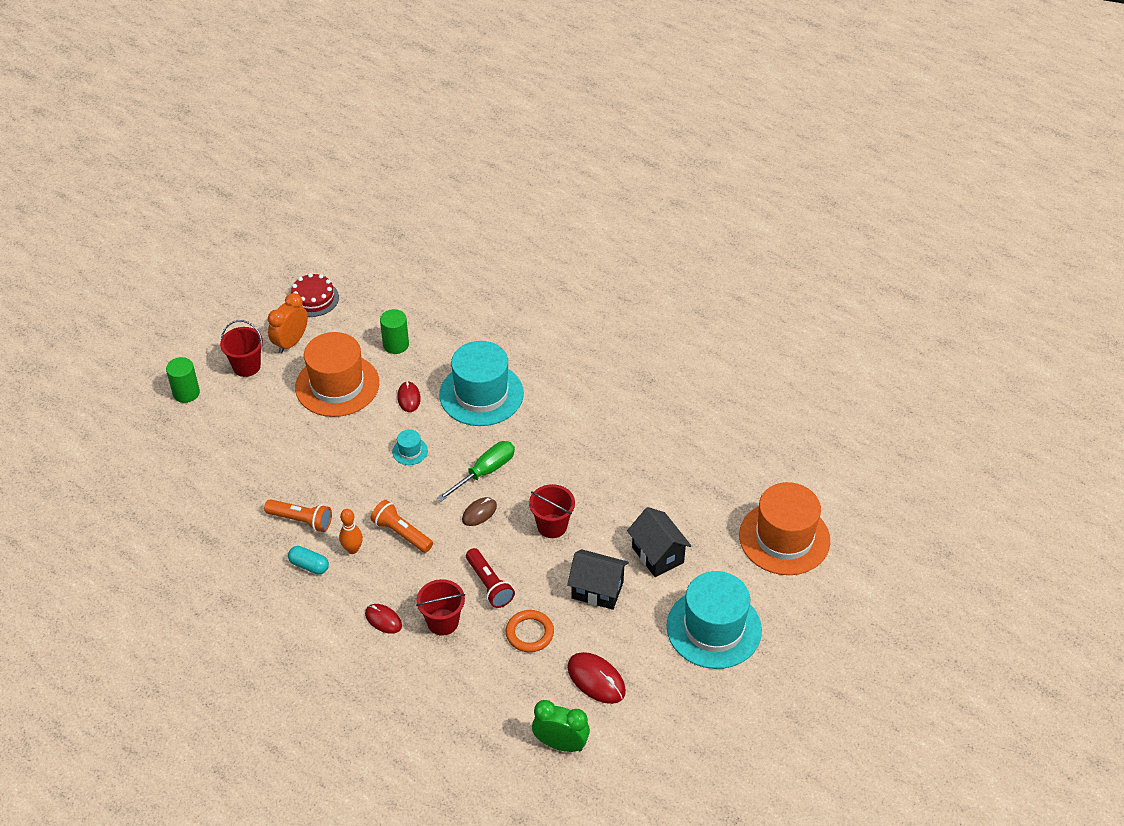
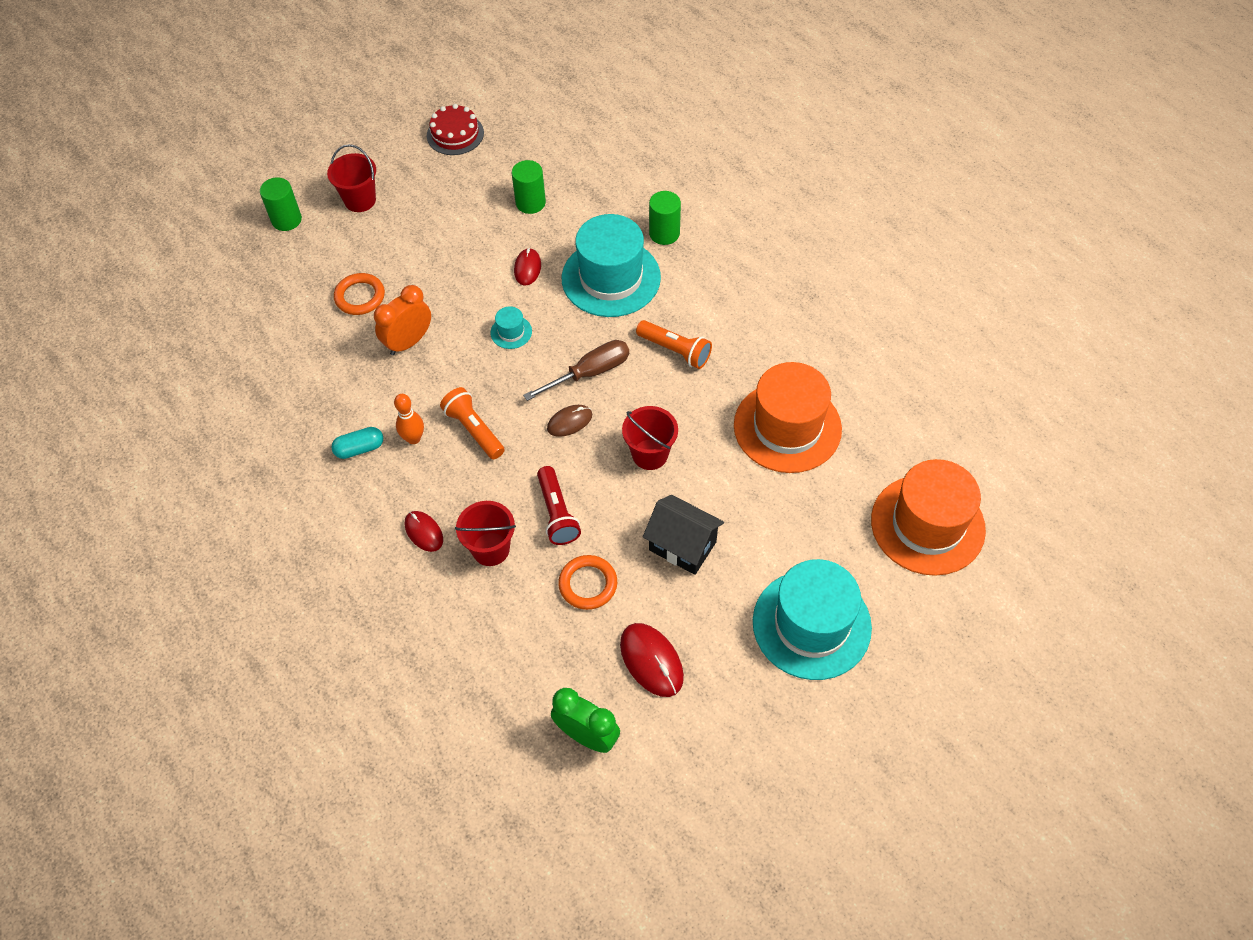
camera: 15 degrees right, 10 degrees up
orange flashlight [264,499,332,532] -> orange flashlight moved to [636,320,712,369]
orange clock [268,293,308,354] -> orange clock moved to [374,285,431,355]
turquoise capsule [288,546,329,574] -> turquoise capsule turned 60 degrees counterclockwise [331,427,383,459]
orange hat [295,332,379,417] -> orange hat moved to [734,362,842,473]
green screwdriver [437,441,515,502] -> brown screwdriver [523,340,629,401]
black house [627,507,691,577] -> none
none -> orange ring [334,273,385,315]
none -> green cylinder [649,191,681,245]

